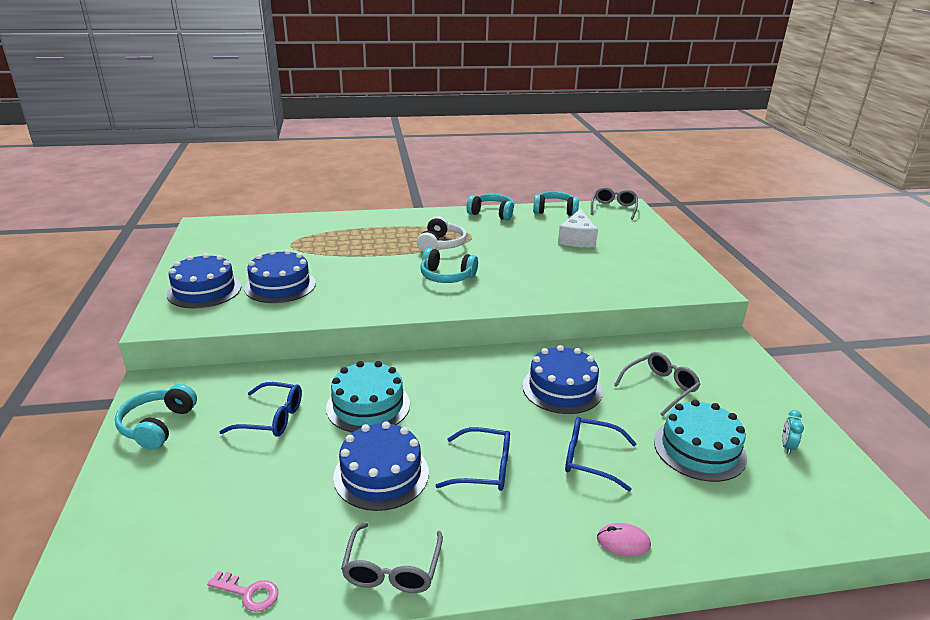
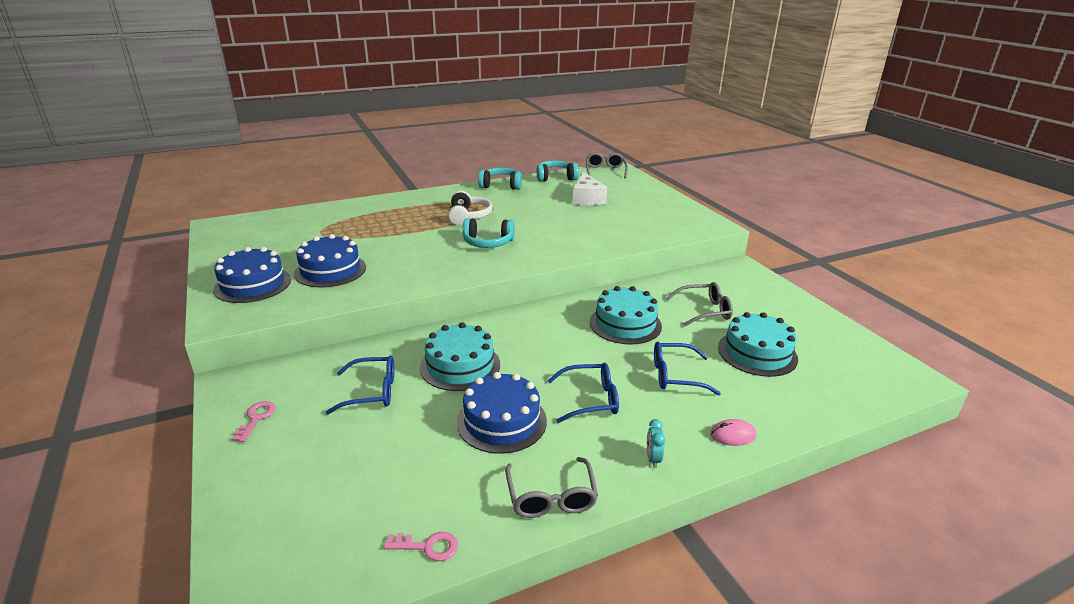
camera: 15 degrees left, 0 degrees up
turquoise headphones [115,384,197,450] -> pink key [232,401,275,442]
blue cake [522,345,603,414] -> turquoise cake [590,286,662,344]
grey glasses [614,352,701,416] -> grey glasses turned 45 degrees clockwise [666,282,733,327]
turquoise clock [782,410,804,454] -> turquoise clock moved to [647,419,665,468]

